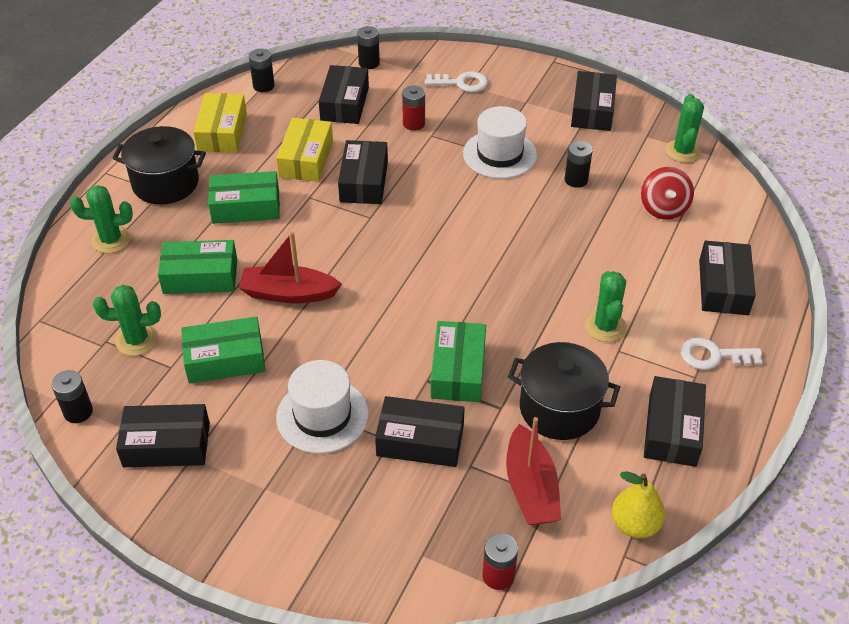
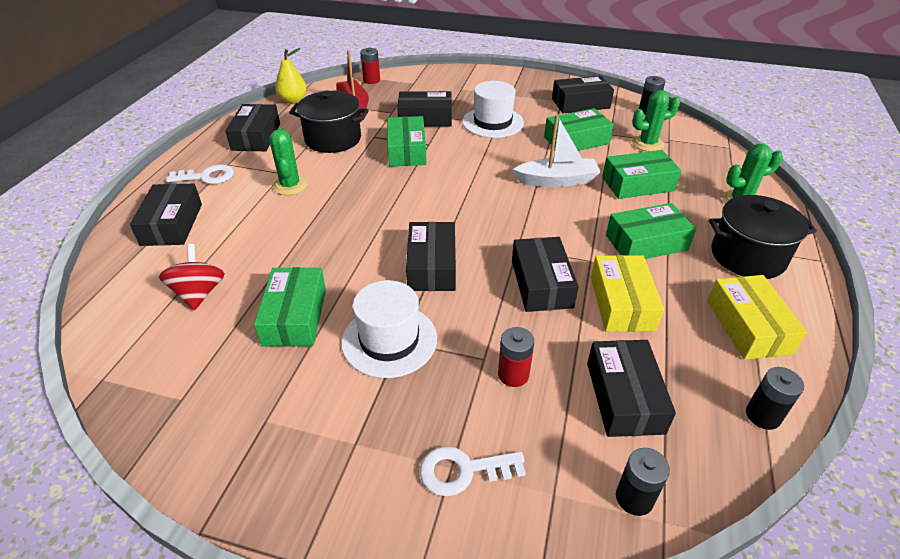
camera: 170 degrees right, 5 degrees down
red boat [239,232,342,303] -> white boat [513,115,601,187]
black battery [565,141,593,188] -> green box [254,267,326,347]
black box [571,71,617,131] -> black box moved to [406,222,456,291]
green cactus [665,94,704,163] -> none

